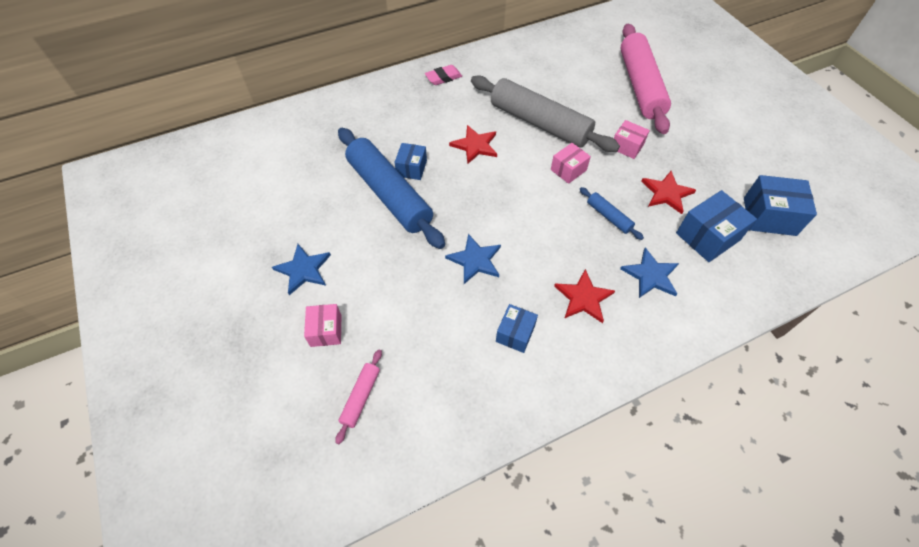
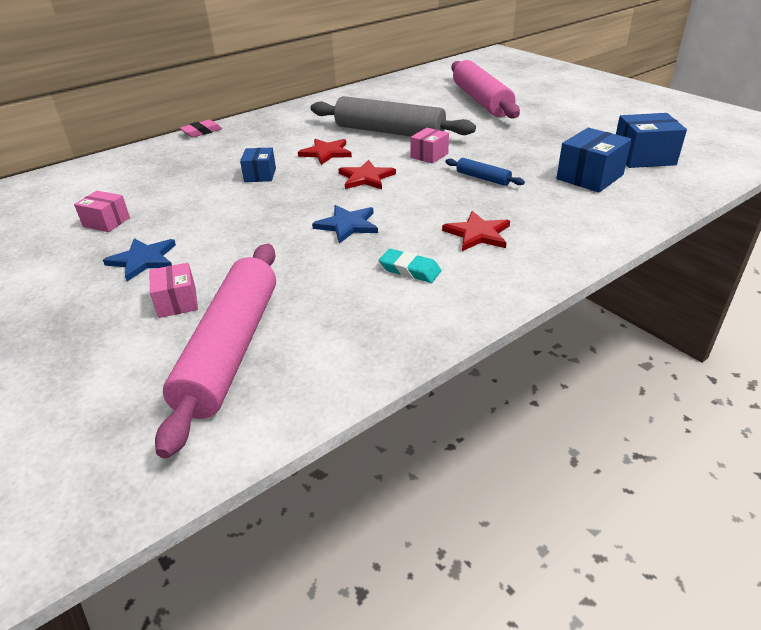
camera: 10 degrees left, 20 degrees down
pink rolling pin [335,349,382,444] -> pink rolling pin [155,244,276,458], size x2.31
blue rolling pin [338,128,445,249] -> none
pink eraser [425,65,462,85] -> pink eraser moved to [180,120,223,137]
blue box [496,304,538,353] -> turquoise eraser [379,249,441,283]
pink box [614,120,650,159] -> pink box moved to [74,191,130,232]
blue star [620,248,679,298] -> none
red star [641,171,696,214] -> red star moved to [338,160,396,189]

